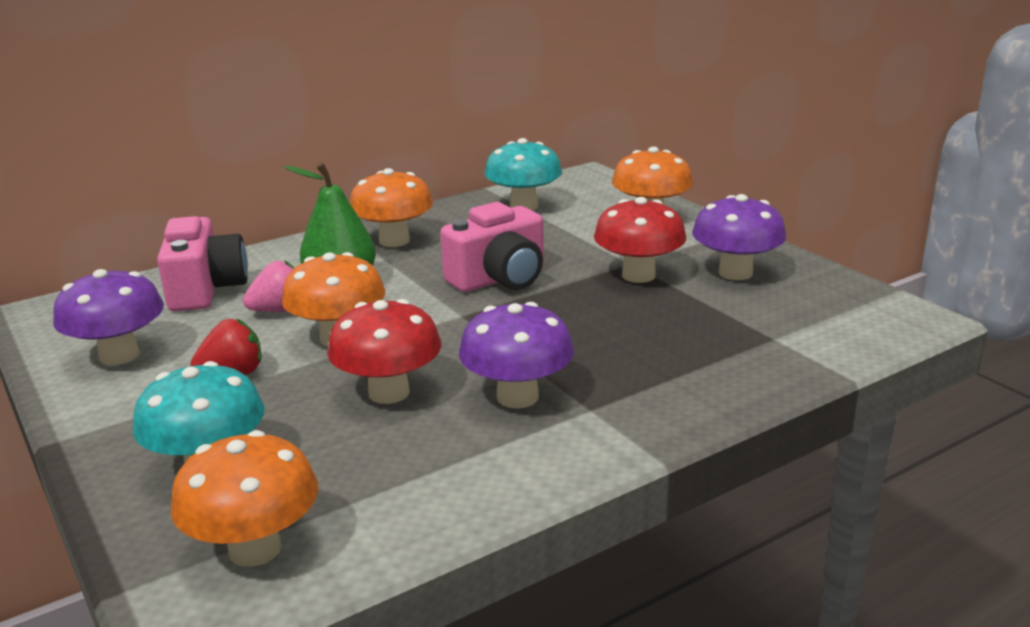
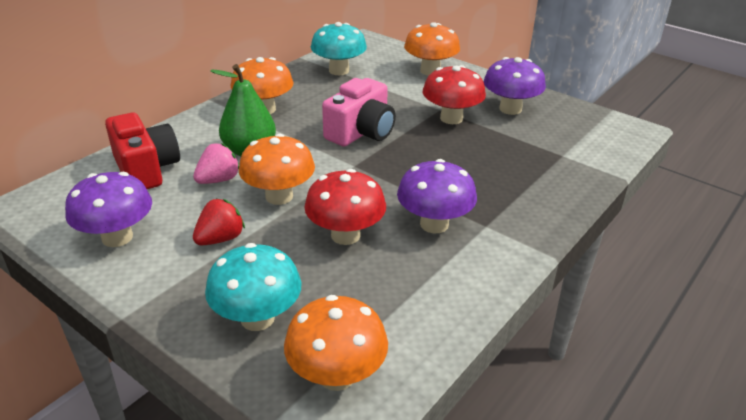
camera: 20 degrees left, 10 degrees up
pink camera [157,216,248,311] -> red camera [105,112,180,189]

